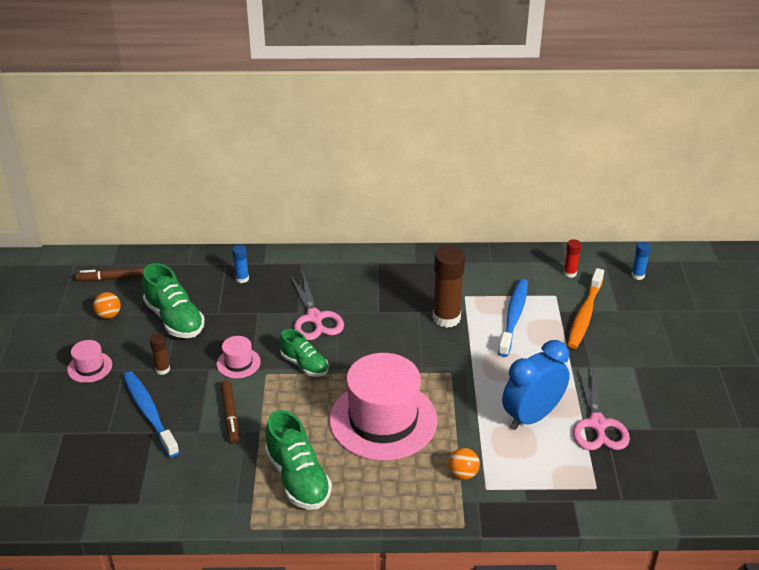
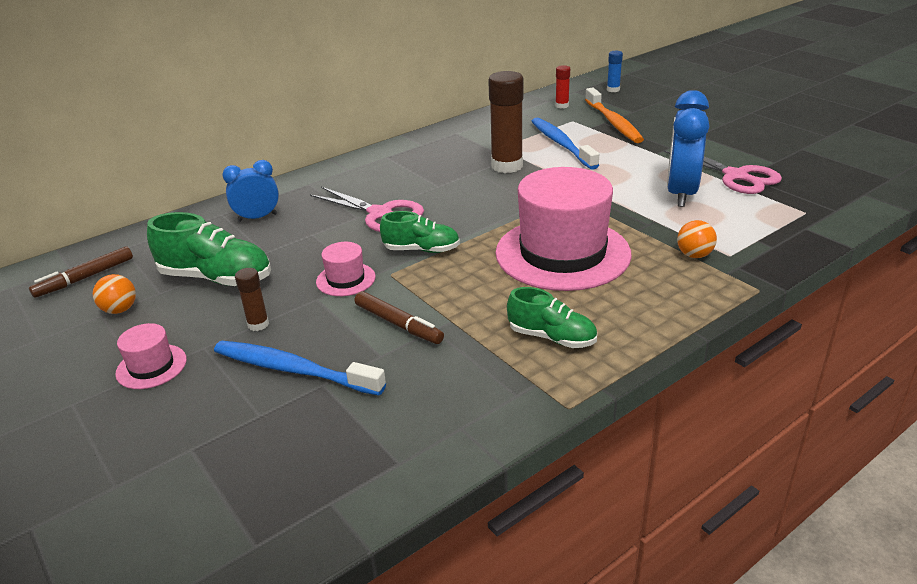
camera: 35 degrees left, 5 degrees down
blue glue stick [232,245,249,283] -> blue clock [222,160,279,222]
green shoe [265,410,332,510] -> green shoe [507,287,597,348], size x0.64

